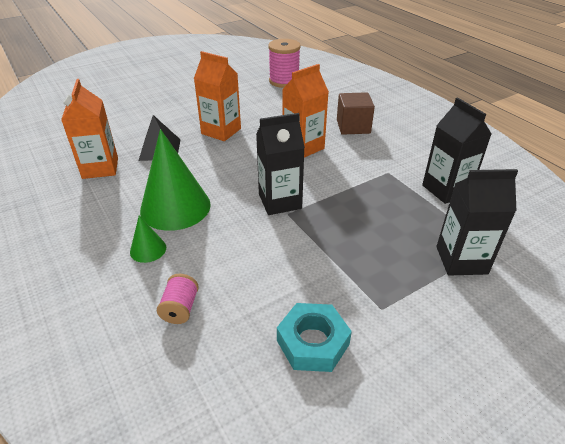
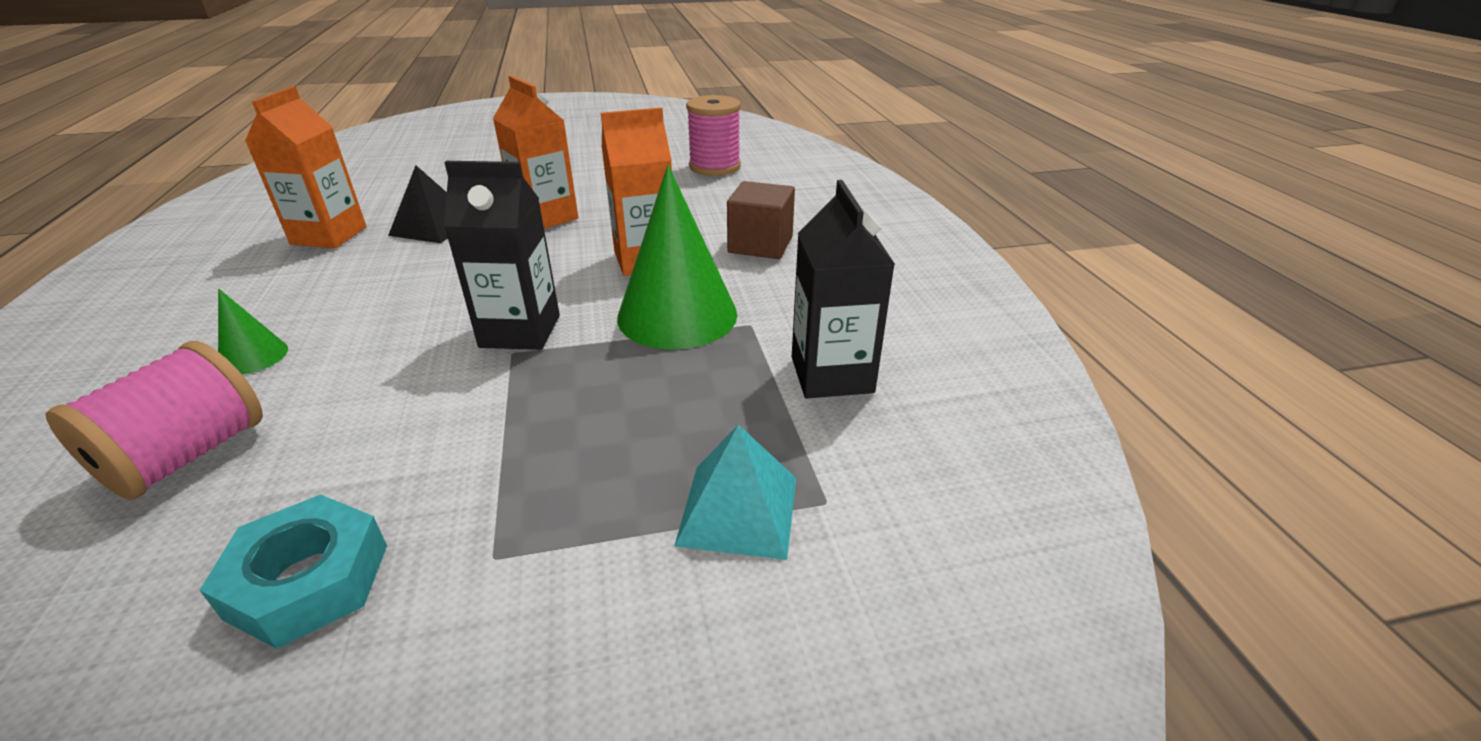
camera: 20 degrees right, 5 degrees down
green cone [140,129,211,231] -> green cone moved to [617,165,737,349]
pink spool [157,274,199,324] -> pink spool [46,341,263,500], size x1.78
black carton [436,169,518,276] -> turquoise pyramid [674,424,796,560]

